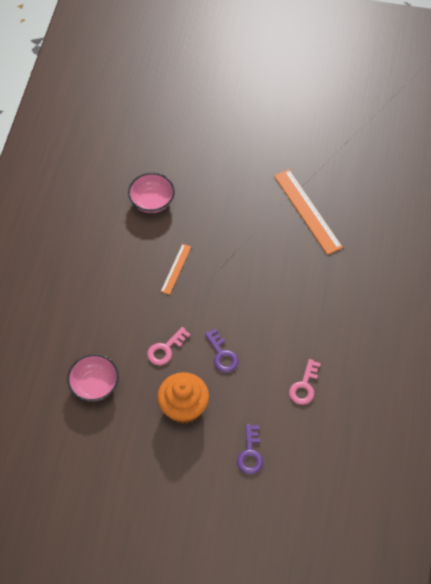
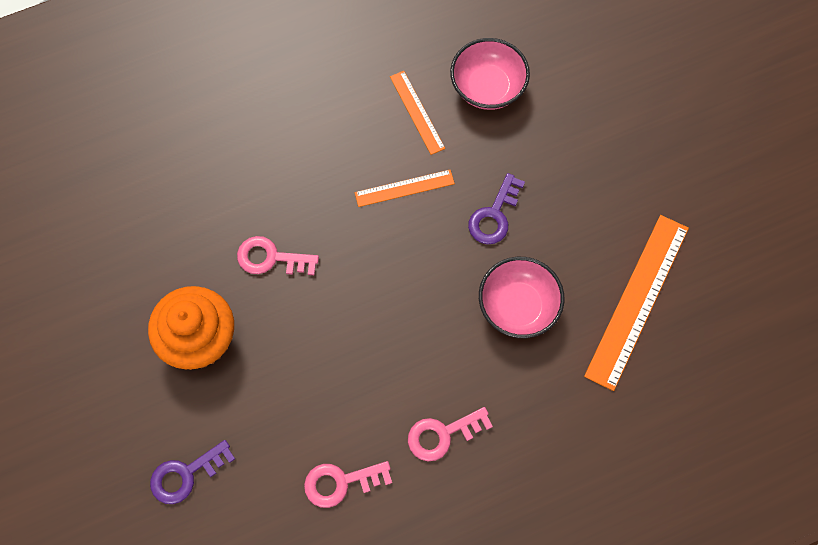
camera: 55 degrees right, 10 degrees up
pink bowl [67,354,119,402] -> pink bowl moved to [479,257,564,338]
purple key [205,329,239,372] -> purple key moved to [468,173,525,244]
none -> orange ruler [390,71,445,155]
none -> pink key [408,407,493,461]

